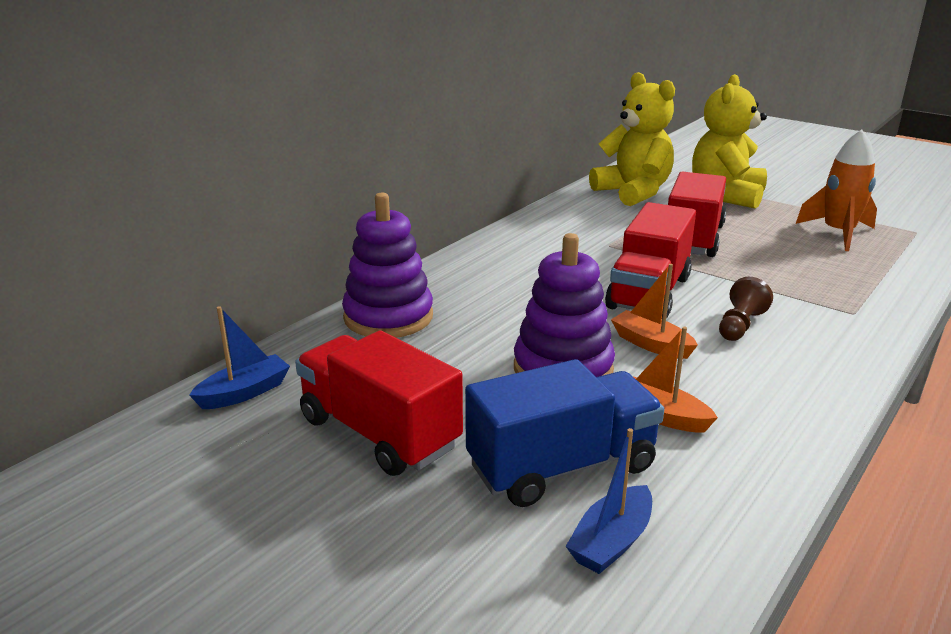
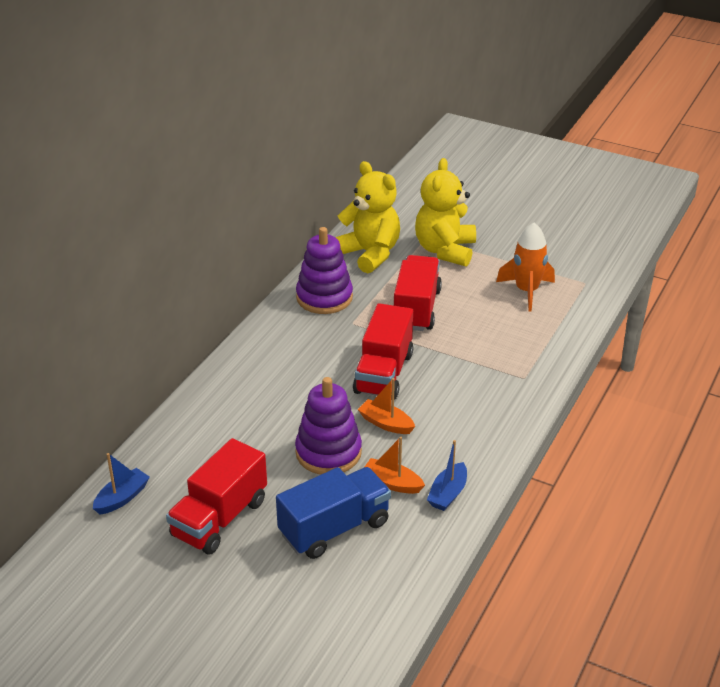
camera: 10 degrees left, 10 degrees up
red truck [295,331,463,476] -> red truck turned 90 degrees counterclockwise [166,438,267,555]
purple stacking toy [342,192,433,338] -> purple stacking toy moved to [296,227,353,314]
blue boat [566,428,652,574] -> blue boat moved to [427,440,467,511]
brown pawn [719,277,773,341] -> none

